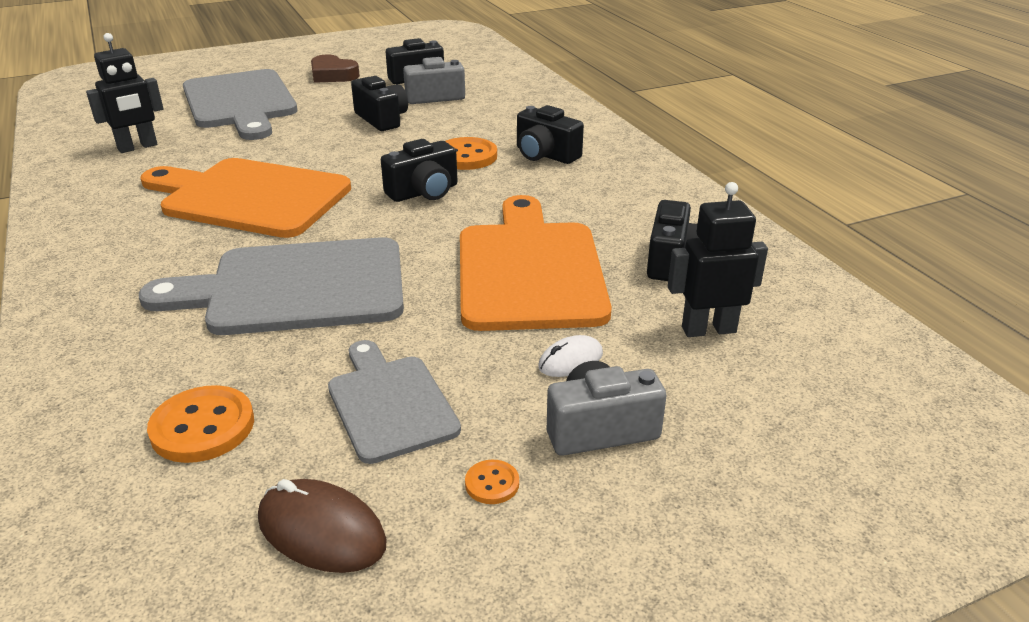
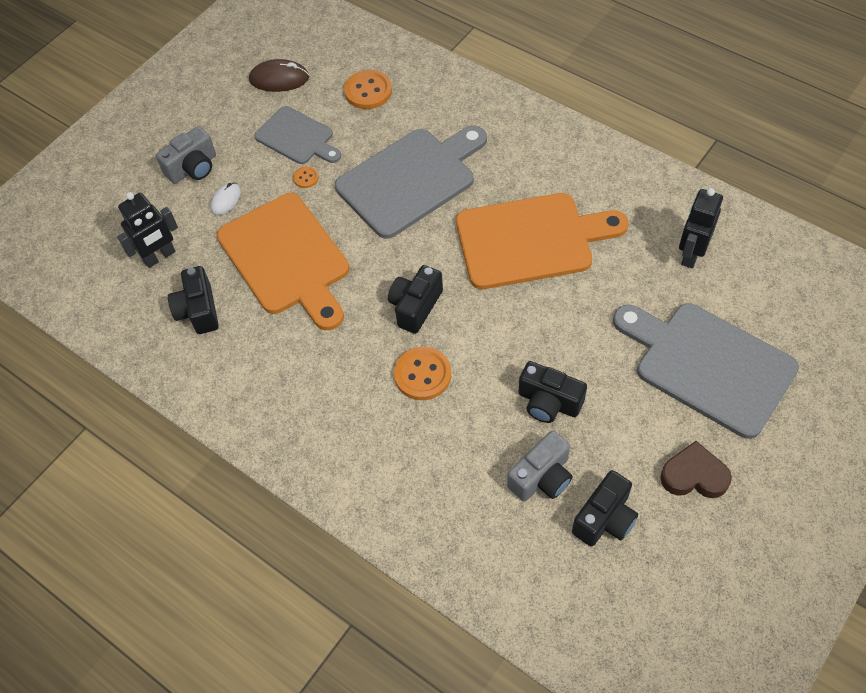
camera: 155 degrees right, 25 degrees up
orange button [465,460,519,504] -> orange button moved to [293,166,319,188]
black camera [517,105,584,164] -> none

